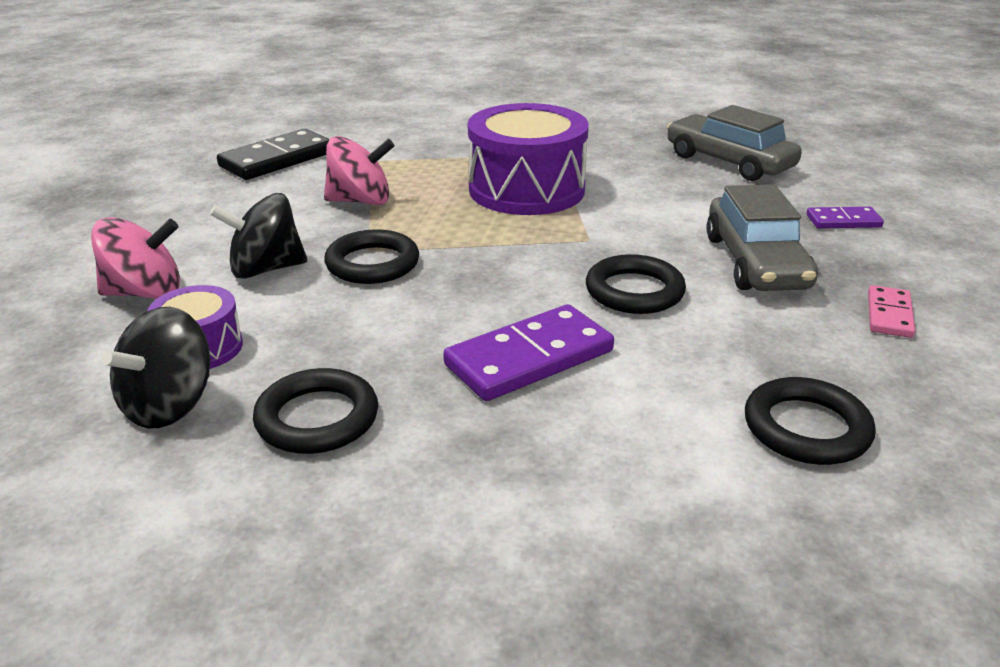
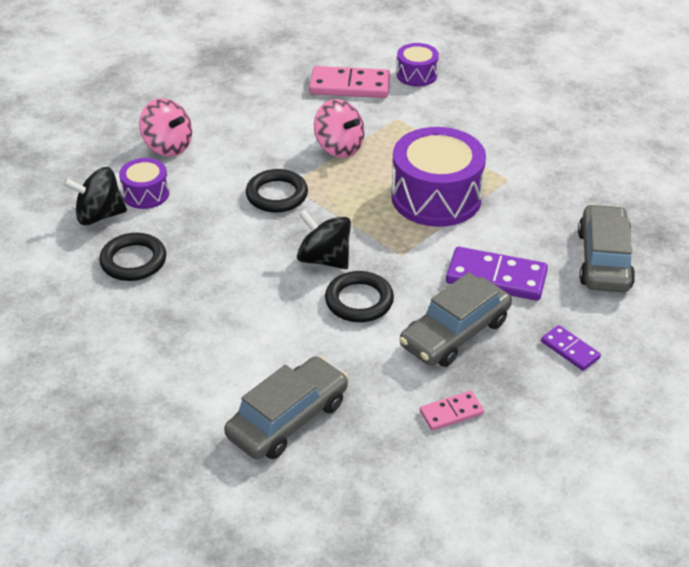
camera: 50 degrees right, 10 degrees up
black spinning top [210,193,307,279] -> black spinning top moved to [297,209,351,269]
black domino [217,129,329,180] -> pink domino [309,66,390,98]
purple domino [443,304,614,401] -> purple domino moved to [446,247,548,301]
black ring [745,377,876,465] -> grey car [224,356,348,459]
none -> purple drum [397,43,439,87]

